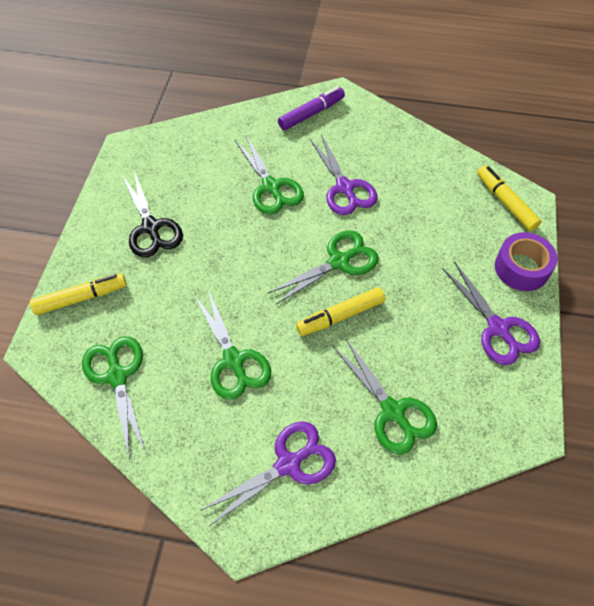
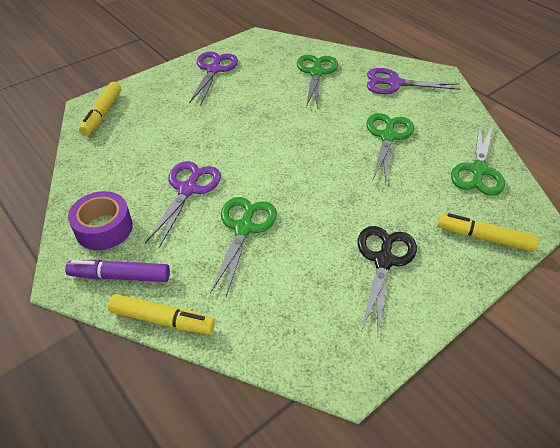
camera: 140 degrees left, 10 degrees down
green scissors [268,230,379,304] -> none
yellow marker [296,287,386,336] -> yellow marker moved to [108,294,215,334]
purple tape [495,232,558,291] -> purple tape moved to [68,191,133,250]

